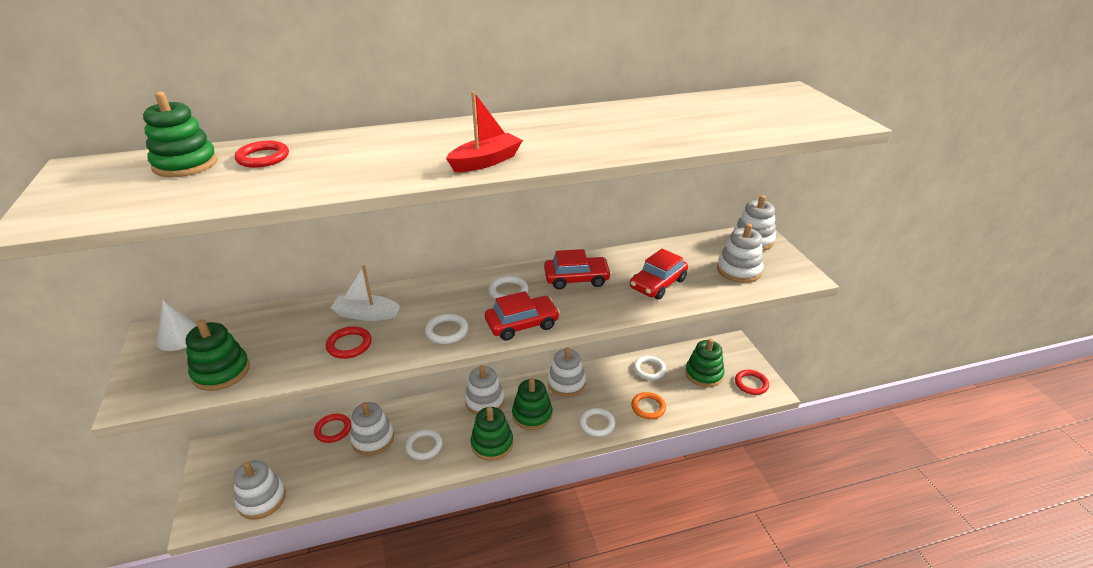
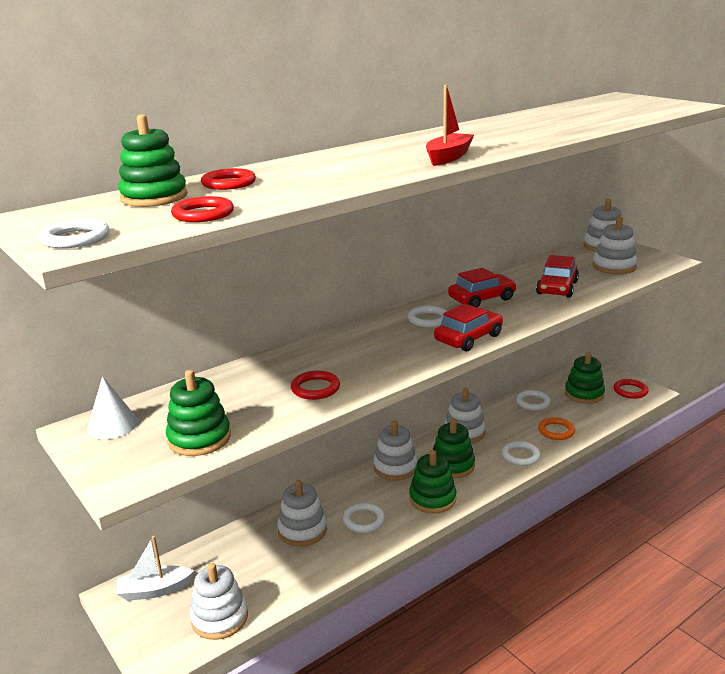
camera: 20 degrees left, 10 degrees down
red ring [314,414,351,443] -> red ring moved to [171,196,234,222]
white boat [331,265,400,321] -> white boat moved to [117,536,194,601]
white ring [425,313,468,344] -> white ring moved to [40,219,110,248]

